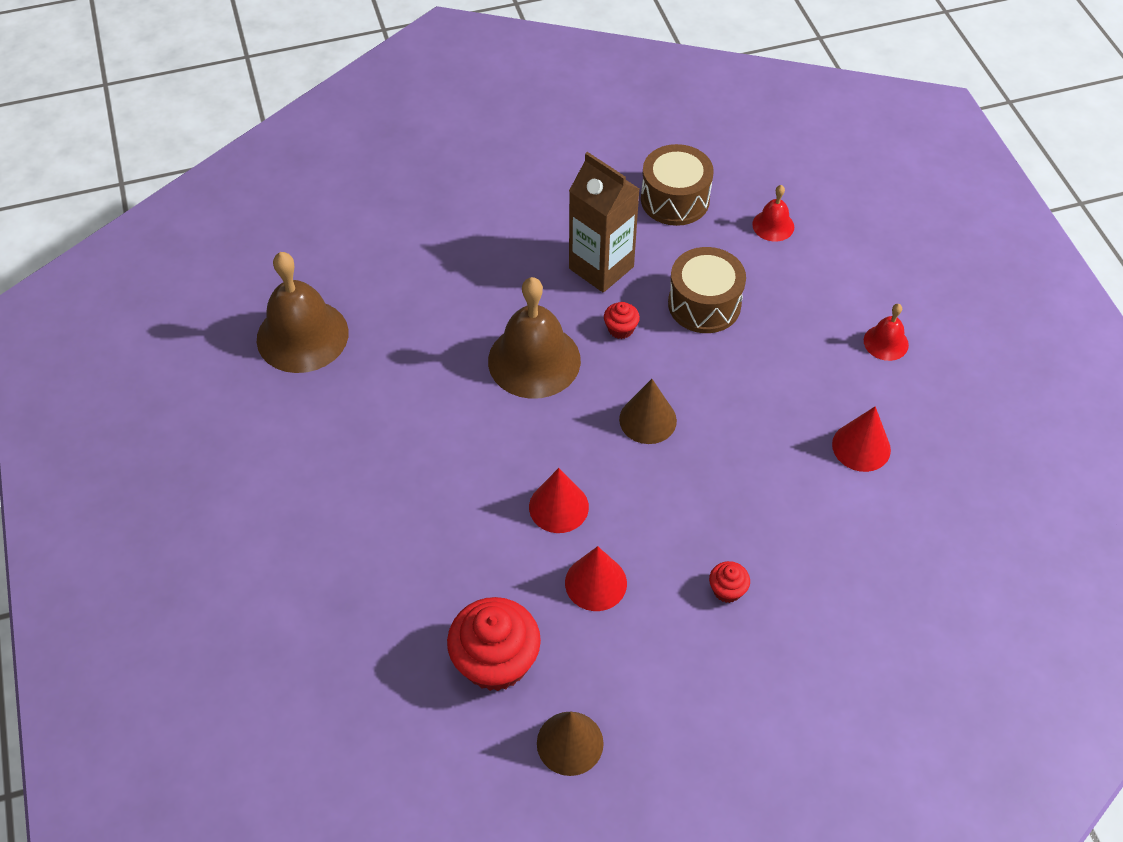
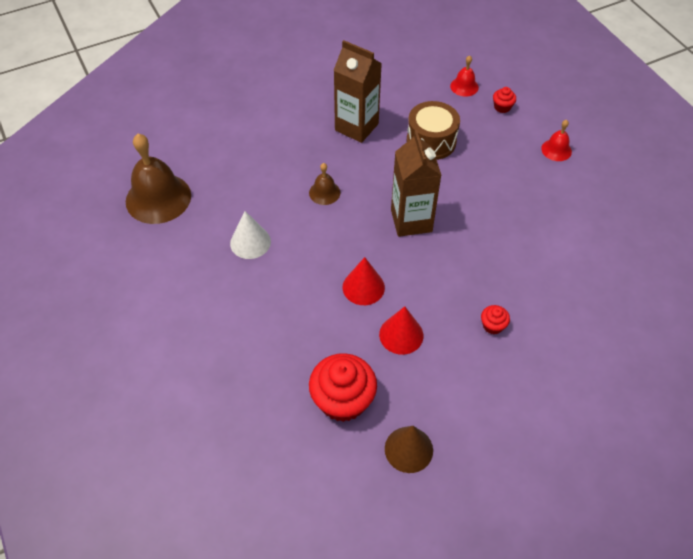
camera: 10 degrees left, 0 degrees up
brown bell [488,277,581,399] -> brown bell [309,163,340,205], size x0.49
red cupcake [604,302,640,339] -> red cupcake moved to [493,87,516,113]
brown cone [619,379,677,444] -> brown carton [391,130,442,237]
brown drum [641,144,714,226] -> none
red cone [832,406,891,472] -> none
none -> white cone [230,211,271,259]

